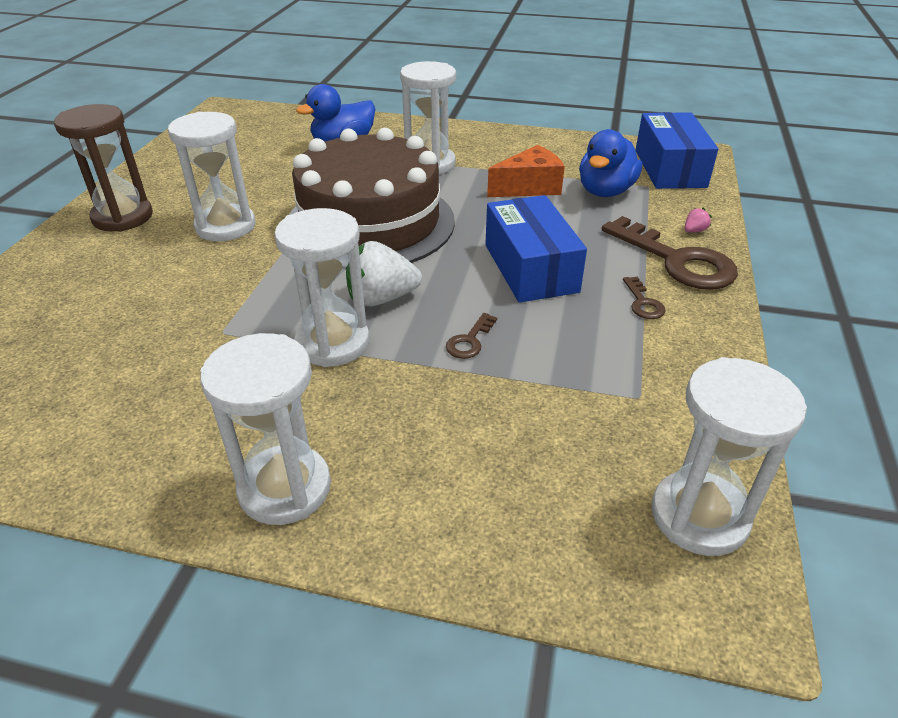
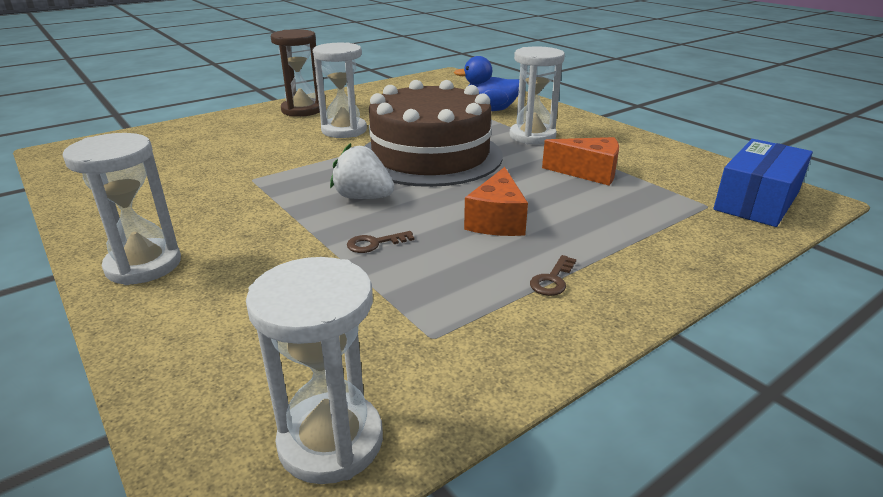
camera: 40 degrees right, 10 degrees down
white hourglass [274,208,370,367] -> none
blue box [485,195,587,303] -> orange cheese [464,167,528,236]
blue duck [579,129,642,197] -> none
brown key [602,216,738,290] -> none
pink strawberry [685,208,712,233] -> none

